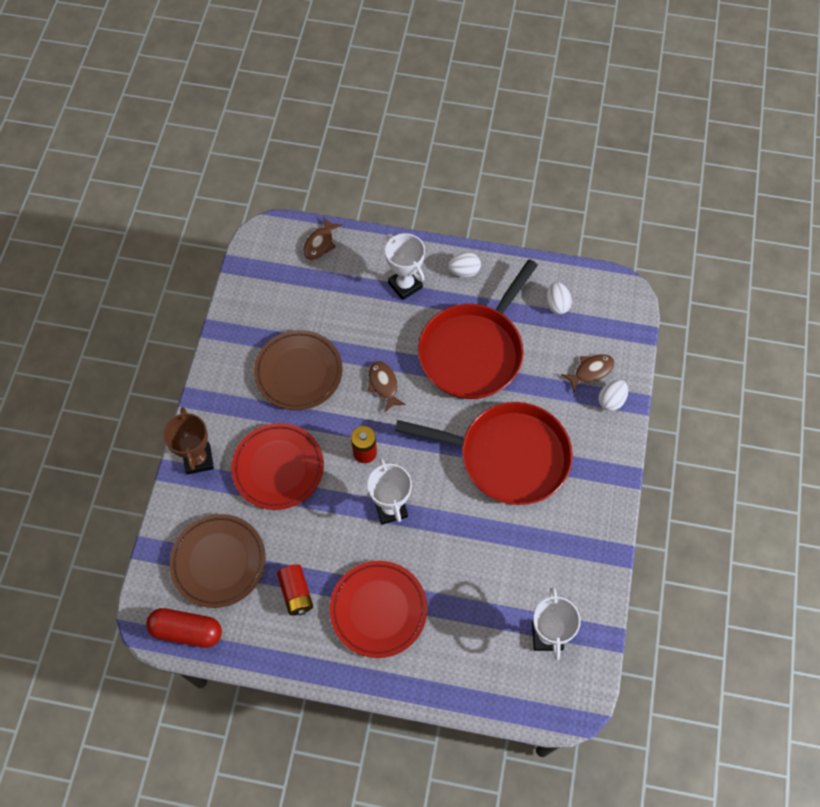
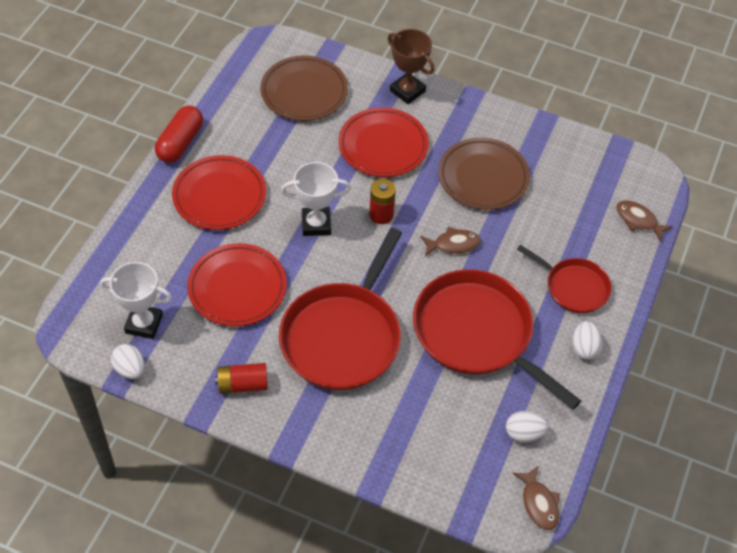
camera: 100 degrees right, 10 degrees down
red capsule [146,608,222,648] -> red capsule moved to [155,106,203,163]
brown trophy [163,407,214,475] -> brown trophy turned 45 degrees clockwise [388,29,435,104]
red battery [277,564,313,616] -> red battery moved to [215,363,268,394]
white trophy [385,233,425,300] -> red pan [517,245,612,313]
brown fish [561,354,615,392] -> brown fish moved to [513,466,560,530]
white egg [598,380,628,411] -> white egg moved to [111,344,145,379]
none -> red plate [187,243,287,326]

